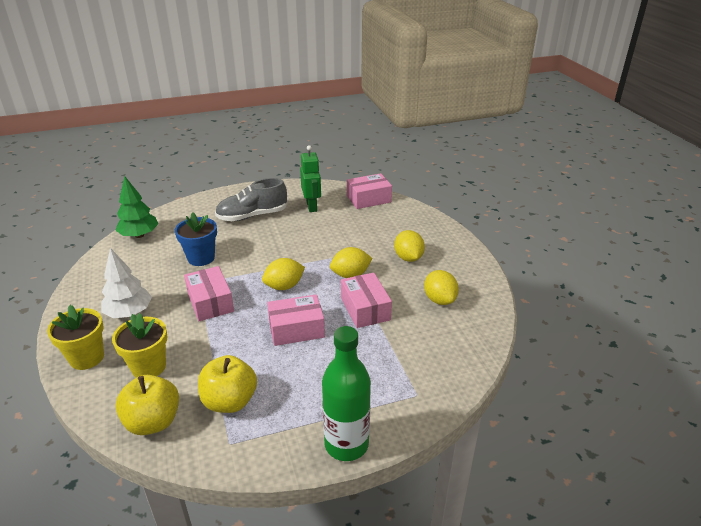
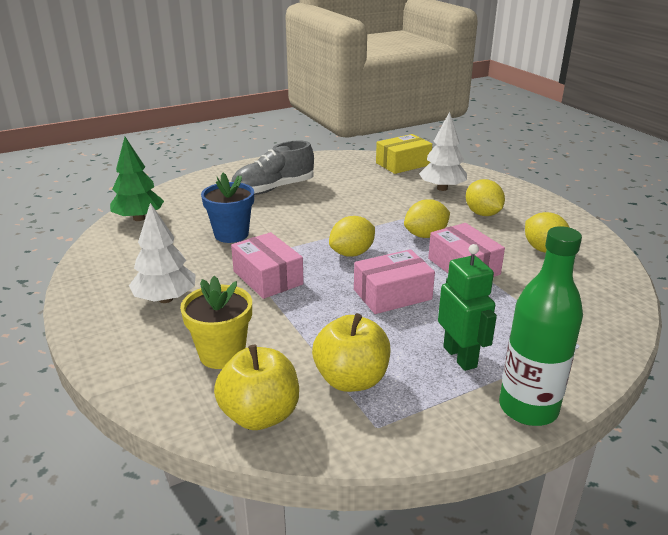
camera: 10 degrees left, 5 degrees down
yellow flower pot [47,305,104,370] -> none
green robot [300,145,321,212] -> green robot moved to [438,244,497,371]
pink box [347,173,392,209] -> yellow box [376,134,432,174]
none -> white tree [419,112,467,191]

